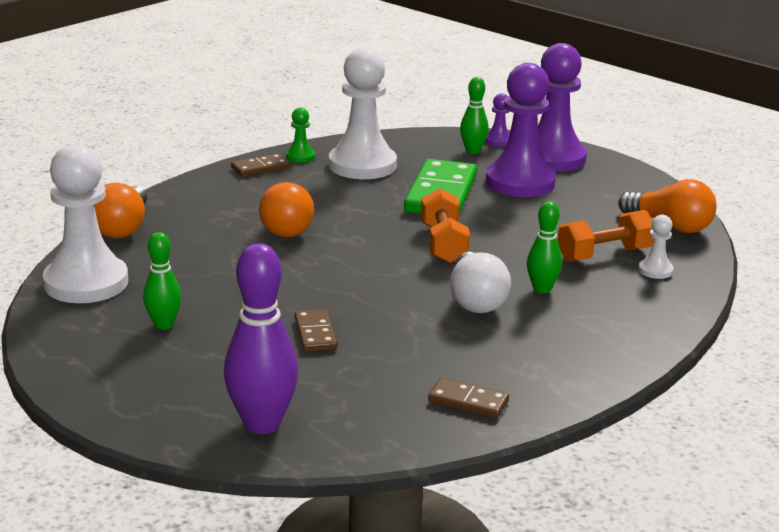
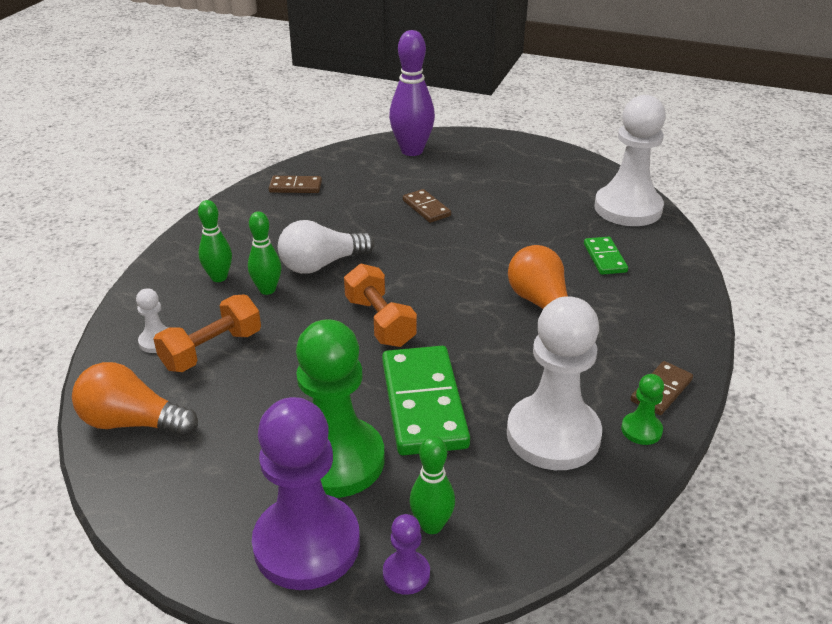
camera: 160 degrees right, 10 degrees up
orange light bulb [94,183,147,238] -> none
green bowling pin [143,232,181,330] -> green bowling pin moved to [198,200,232,282]
white light bulb [450,251,511,313] -> white light bulb turned 90 degrees counterclockwise [278,220,374,274]
purple pawn [486,63,556,197] -> green pawn [296,319,385,498]
none -> green domino [584,237,628,275]

